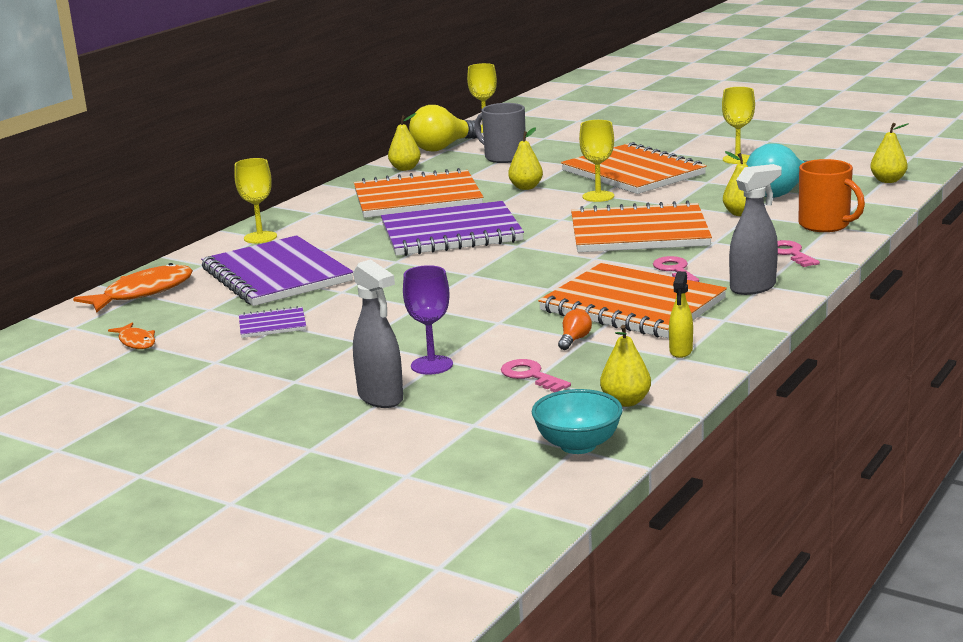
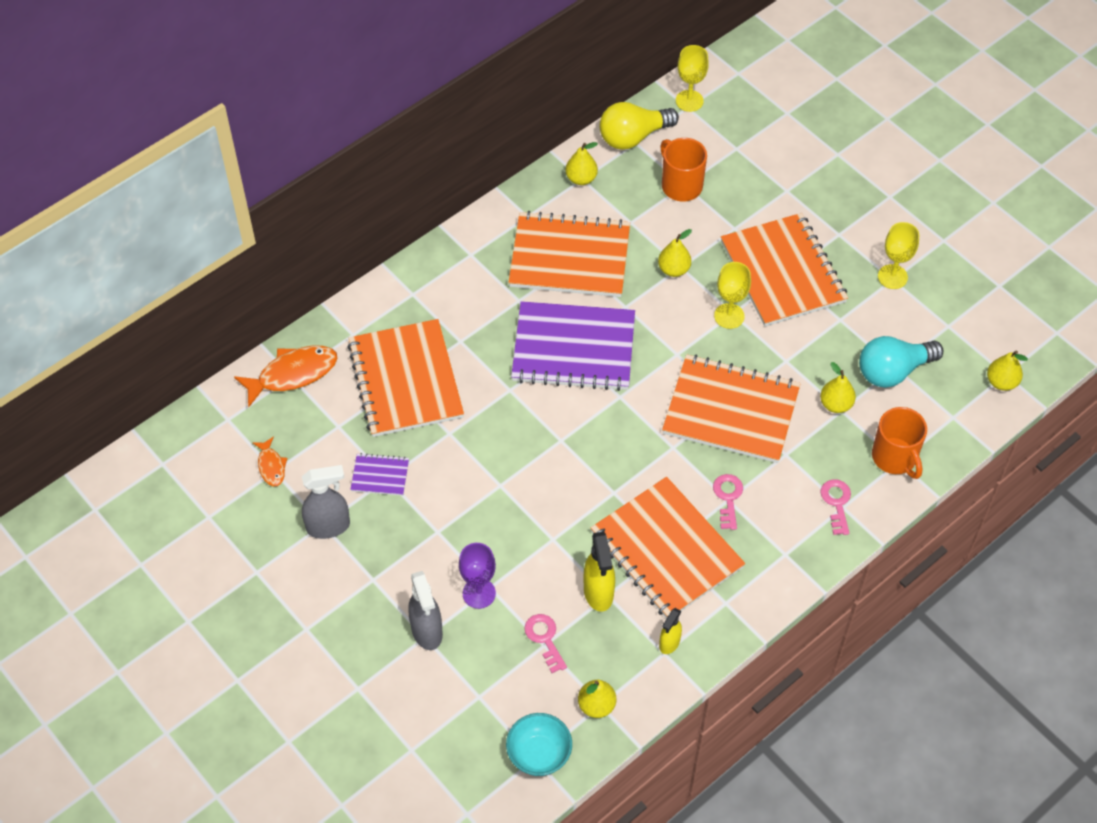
camera: 15 degrees right, 35 degrees up
purple notebook [201,235,353,306] -> orange notebook [347,319,464,437]
yellow goblet [234,158,277,243] -> none
grey mug [474,103,526,163] -> orange mug [660,138,707,201]
orange light bulb [558,309,592,350] -> yellow spray bottle [584,532,615,612]
grey spray bottle [729,164,782,295] -> grey spray bottle moved to [302,465,350,539]

